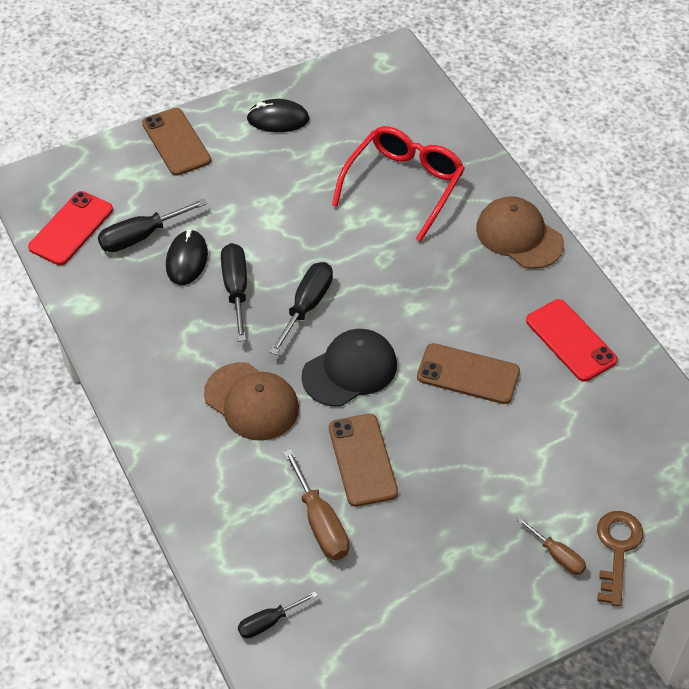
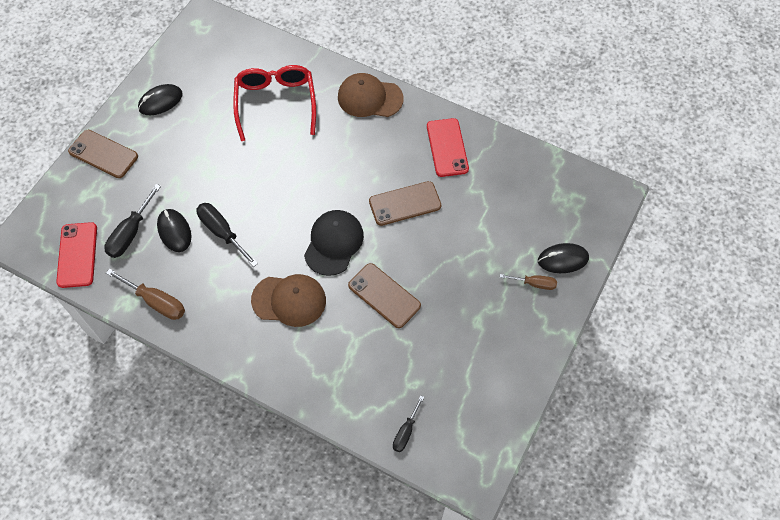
camera: 35 degrees left, 10 degrees up
black screwdriver [269,262,333,355] -> none
brown screwdriver [283,449,349,560] -> brown screwdriver moved to [106,269,185,320]
red phone [526,299,618,382] -> red phone turned 60 degrees clockwise [427,118,469,177]
brown key [597,511,643,607] -> black mouse [538,243,589,273]

